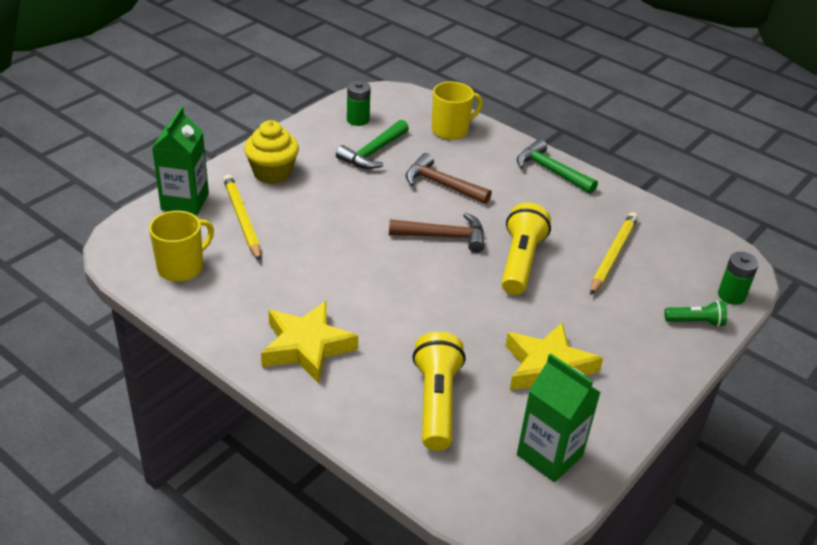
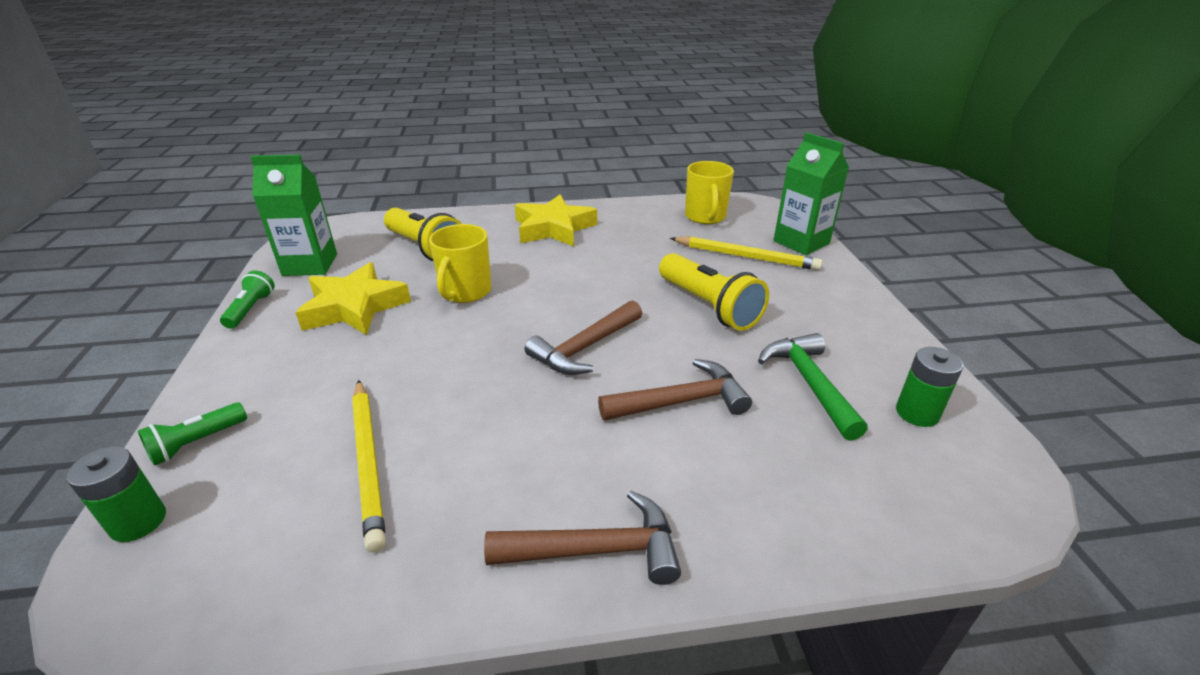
camera: 135 degrees right, 5 degrees down
yellow cupcake [244,120,299,184] -> none
yellow mug [431,82,483,140] -> yellow mug moved to [429,224,492,303]
yellow flashlight [501,202,551,295] -> yellow flashlight moved to [659,253,769,331]
green hammer [517,139,598,194] -> brown hammer [484,491,681,585]
none -> green flashlight [220,270,275,329]

